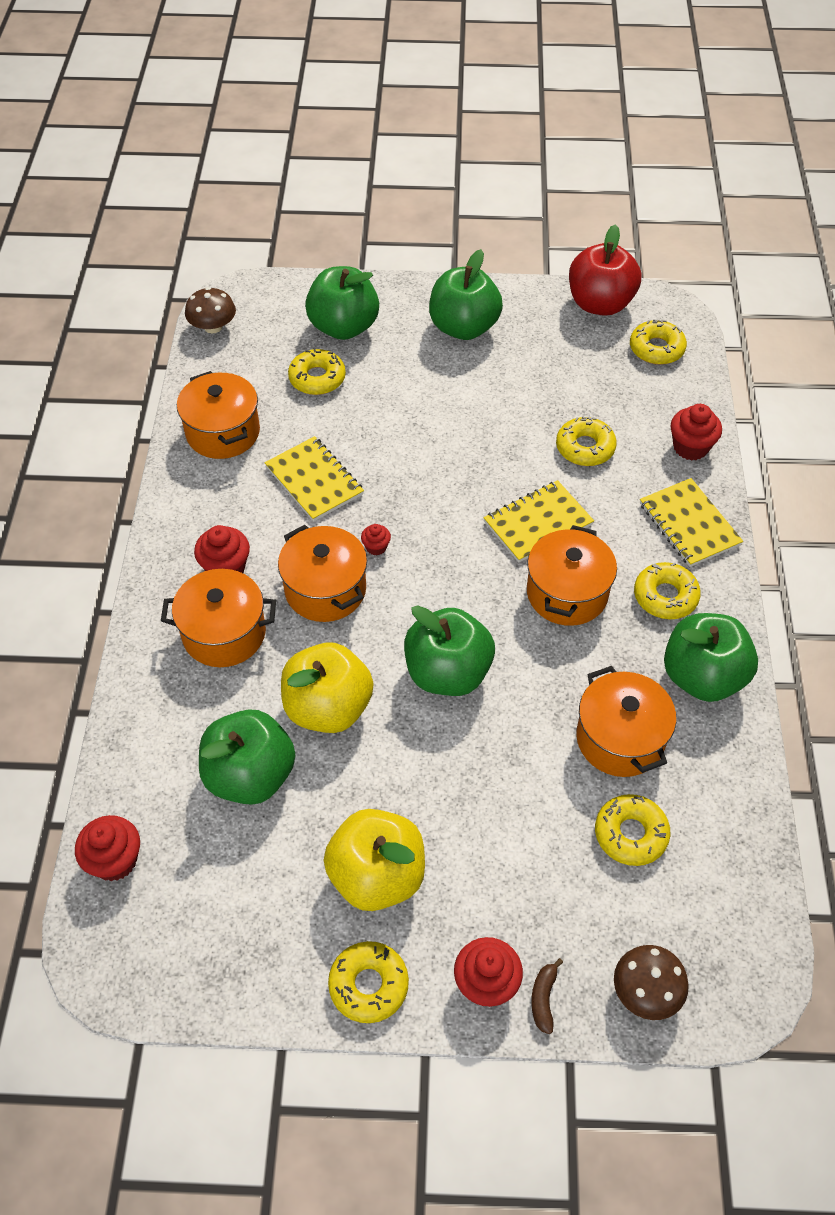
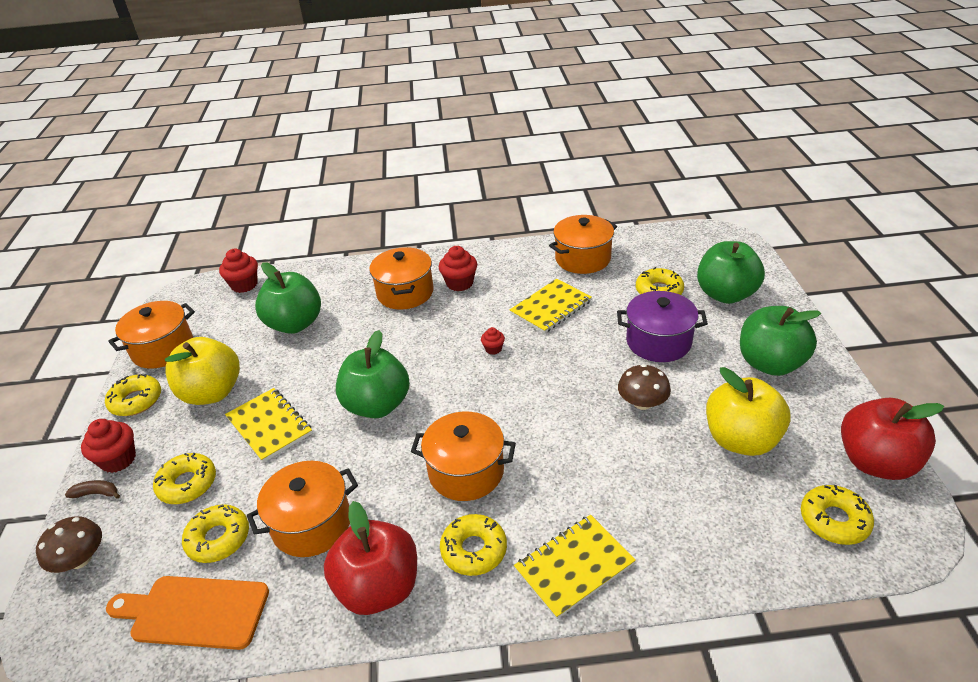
camera: 85 degrees right, 15 degrees down
brown mushroom [185,287,236,333] -> brown mushroom moved to [618,364,671,410]
orange pot [278,525,367,622] -> orange pot moved to [108,301,195,369]
yellow apple [281,642,374,733] -> yellow apple moved to [706,367,791,456]
yellow notebook [484,480,594,563] -> yellow notebook moved to [225,388,312,462]
yellow donut [556,416,617,466] -> yellow donut moved to [153,453,216,504]
green apple [664,613,758,702] -> red apple [324,501,417,615]
red cupcake [671,404,722,460] -> none
none -> orange cutting board [106,576,269,650]
none -> purple pot [617,291,708,362]

